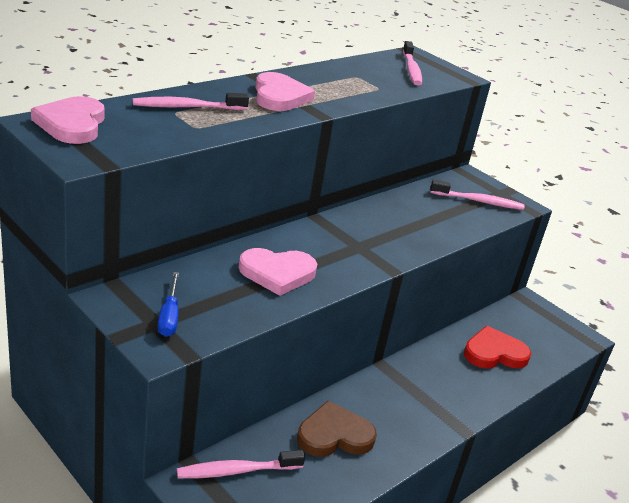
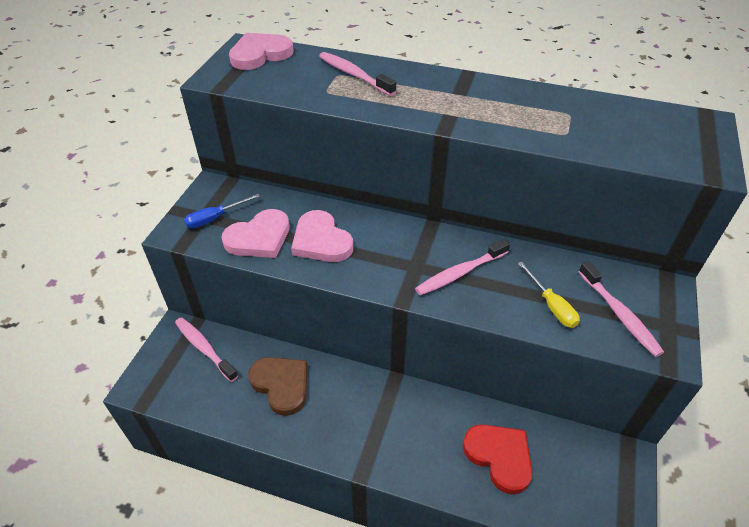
camera: 65 degrees right, 15 degrees up
pink heart [255,72,315,111] -> pink heart moved to [221,209,290,258]
pink toothbrush [403,41,422,86] -> pink toothbrush moved to [415,239,510,295]
none -> yellow screwdriver [518,262,580,328]

